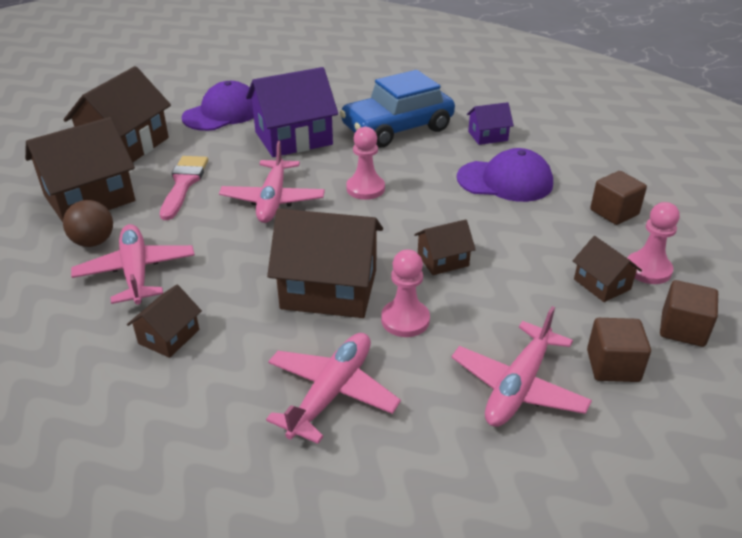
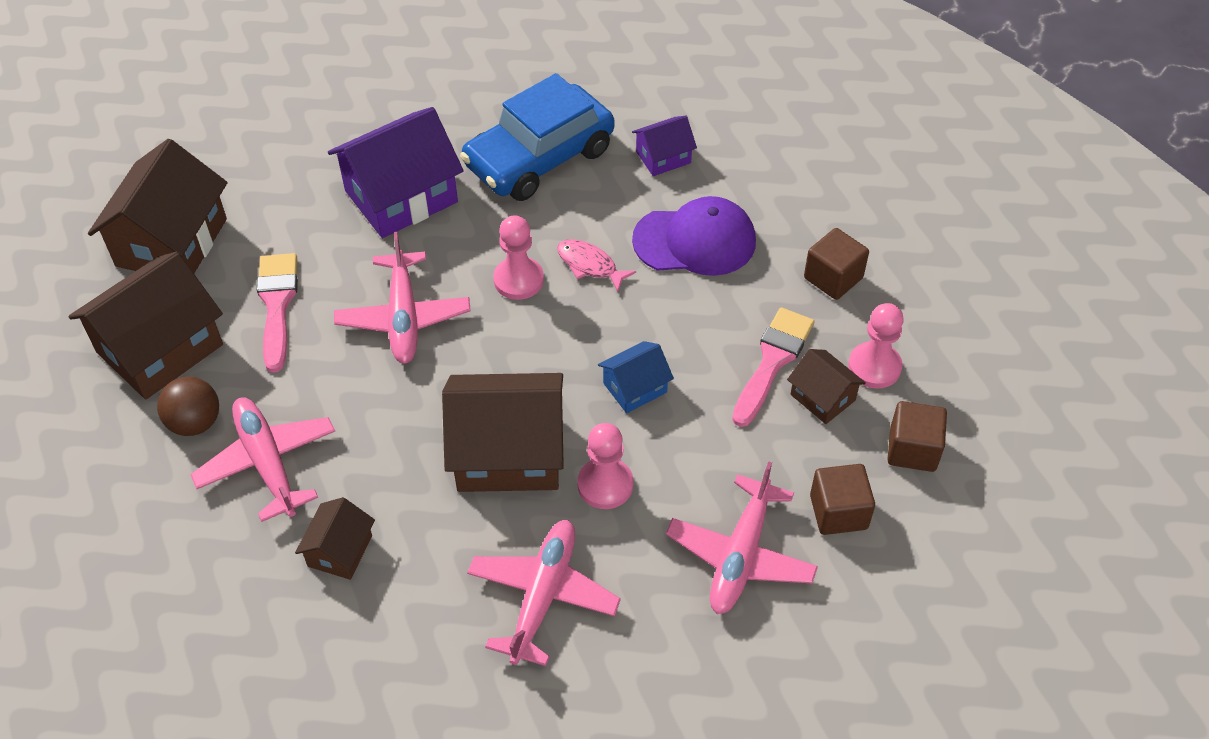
camera: 10 degrees left, 15 degrees up
purple cap [182,81,254,131] -> none
brown house [414,219,476,275] -> blue house [598,341,674,413]
none -> pink fish [557,239,636,292]
none -> pink brush [732,307,814,427]

